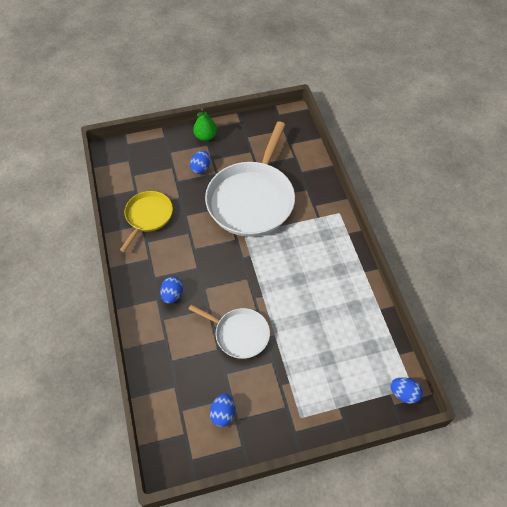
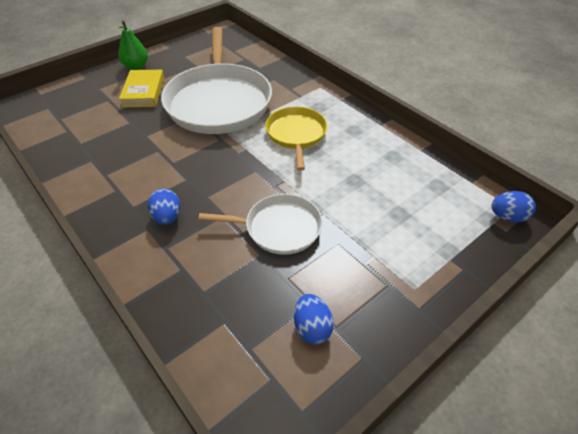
camera: 25 degrees left, 10 degrees down
yellow pan [120,191,173,252] -> yellow pan moved to [265,107,327,171]
blue egg [190,151,210,174] -> yellow book [119,70,164,107]

